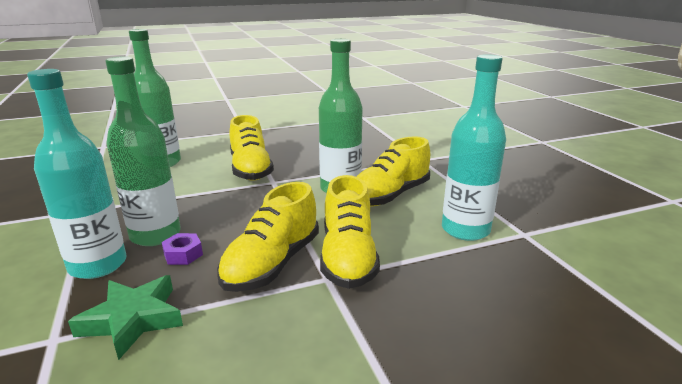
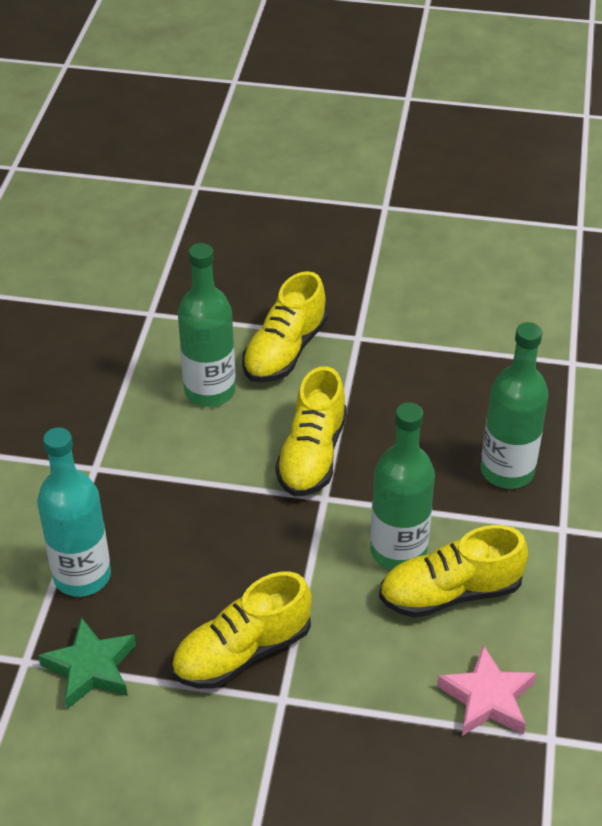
camera: 30 degrees right, 20 degrees up
green bottle [105,57,181,246] -> green bottle moved to [480,322,549,489]
purple nut [162,233,203,265] -> none
yellow shoe [320,175,380,289] -> yellow shoe moved to [242,271,327,383]
turquoise bottle [442,54,506,241] -> pink star [437,645,536,736]

